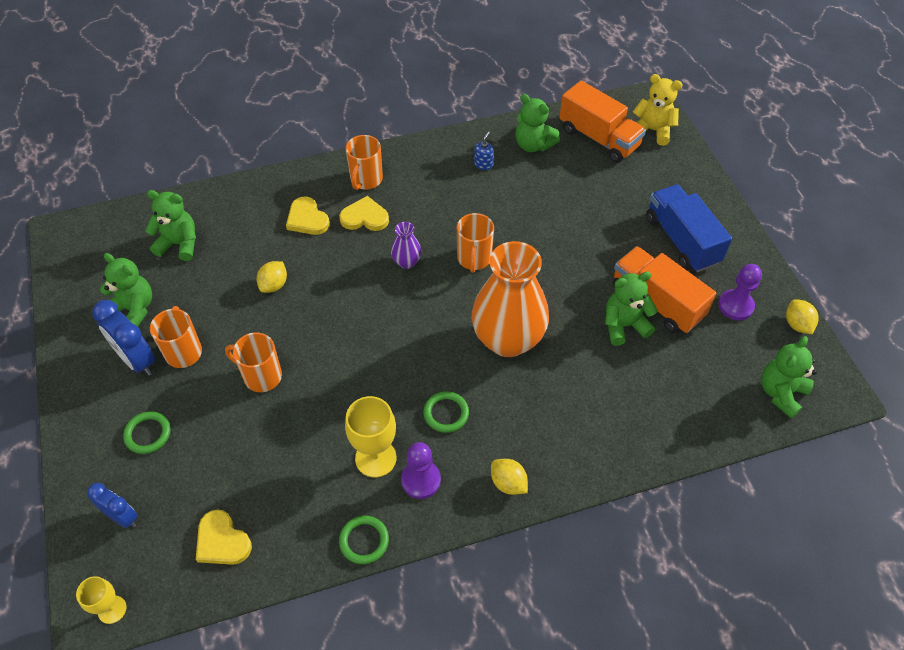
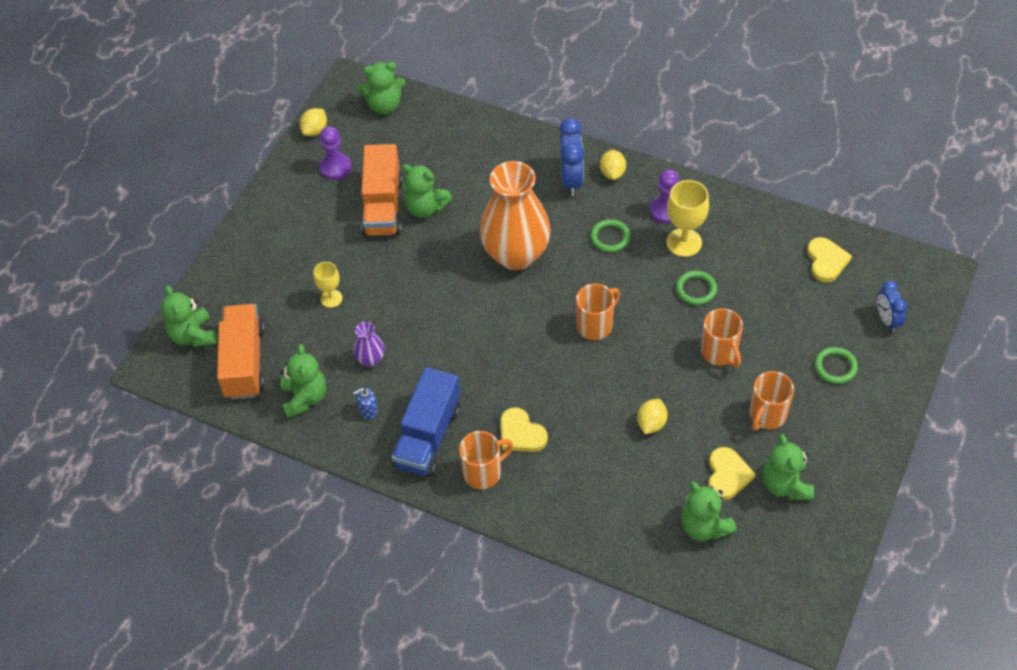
camera: 135 degrees left, 0 degrees up
yellow goblet [76,576,126,624] -> yellow goblet moved to [314,262,342,308]
blue clock [92,300,155,376] -> blue clock moved to [559,118,584,196]
yellow lemon [257,261,287,293] -> yellow lemon turned 45 degrees counterclockwise [637,399,668,434]
yellow heart [286,197,330,235] -> yellow heart moved to [708,447,756,500]
green ring [339,516,389,564] -> green ring moved to [676,270,717,305]
purple vase [391,222,421,269] -> purple vase moved to [353,322,385,367]
orange mug [457,213,494,273] -> orange mug moved to [576,284,620,340]
yellow teddy bear [633,74,683,146] -> green teddy bear [161,285,217,347]
blue truck [646,184,732,272] -> blue truck moved to [391,367,461,477]

